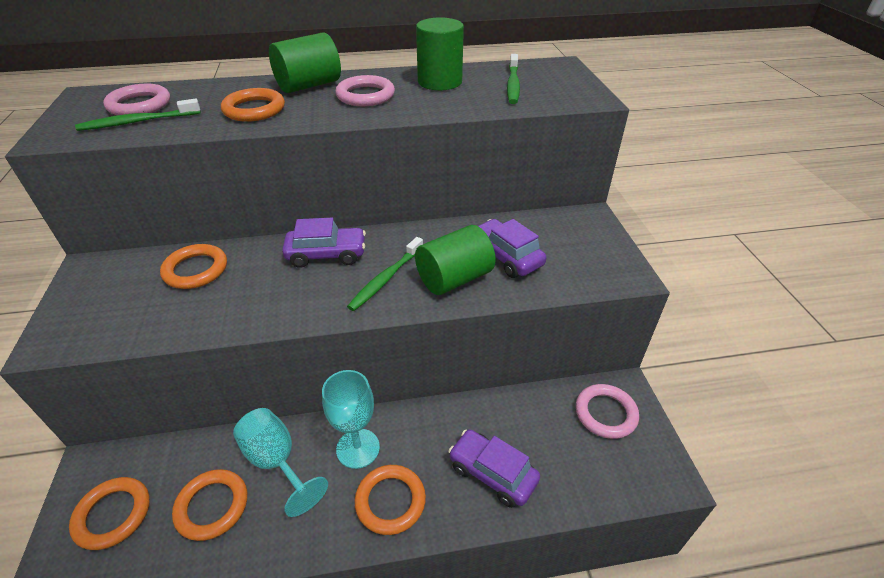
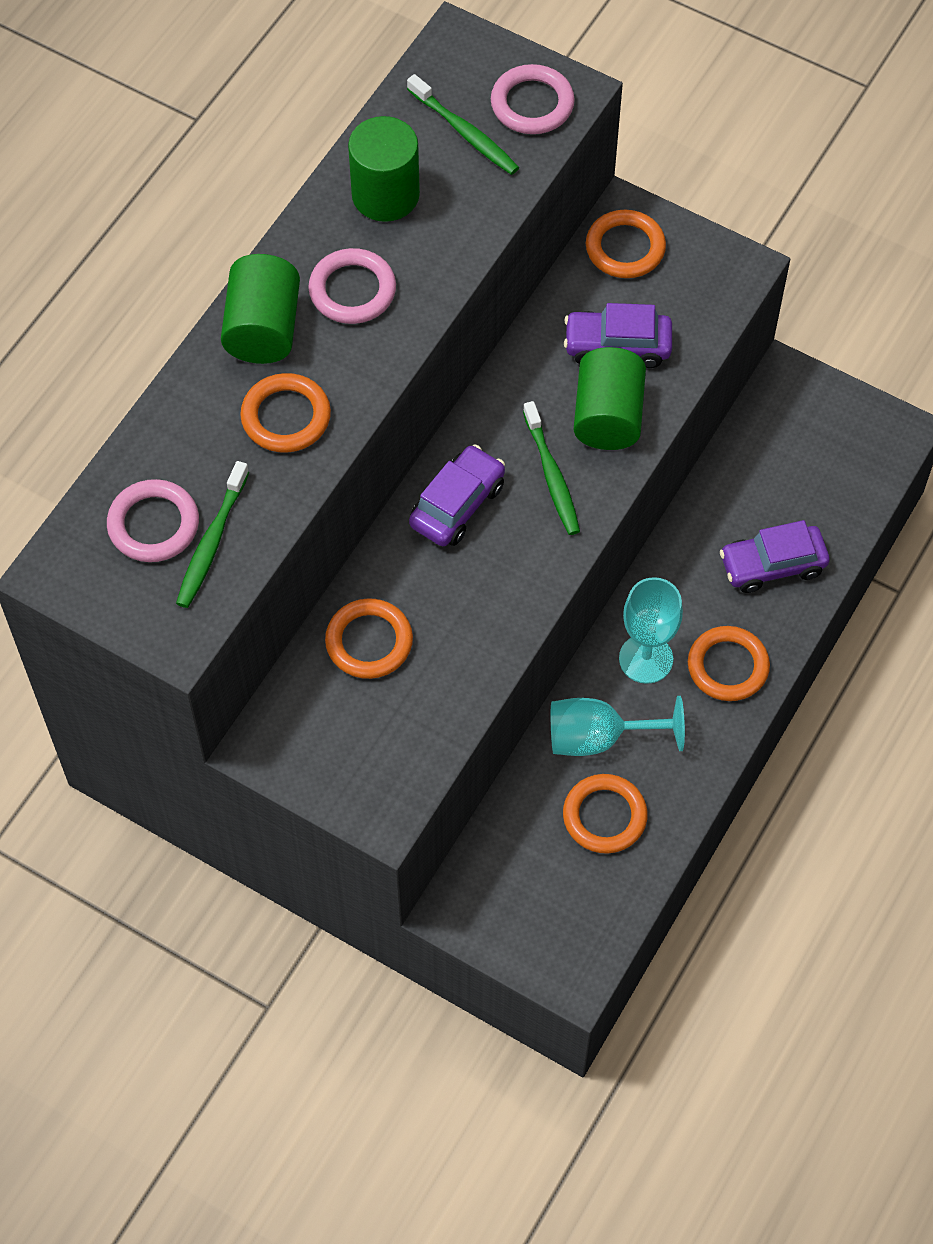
camera: 50 degrees left, 20 degrees up
orange ring [69,477,150,550] -> orange ring moved to [586,210,666,278]
pink ring [576,384,639,439] -> pink ring moved to [491,64,575,134]

